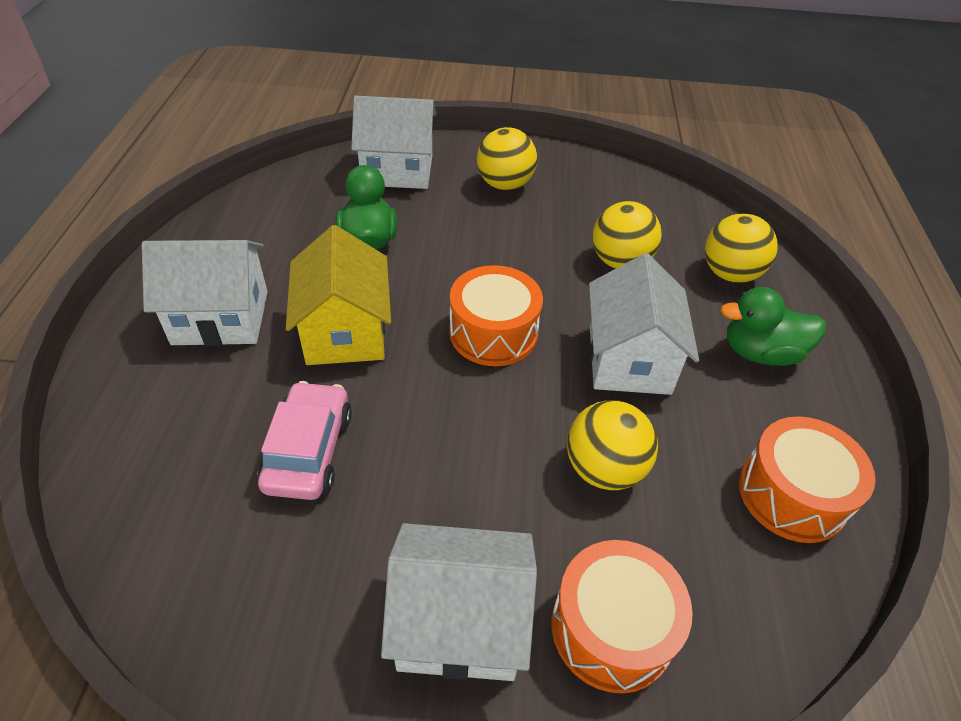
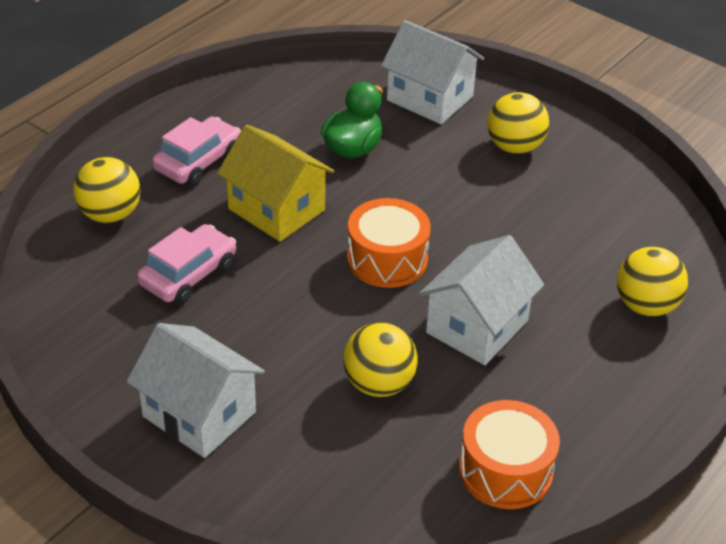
camera: 35 degrees right, 5 degrees down
white house [142,240,268,346] -> pink car [152,117,241,186]
yellow house [286,225,391,365] -> yellow house turned 75 degrees counterclockwise [217,124,334,242]
orange drum [552,540,693,693] -> none
yellow ball [593,201,662,268] -> yellow ball moved to [73,157,141,223]
green duck [720,287,826,366] -> none

